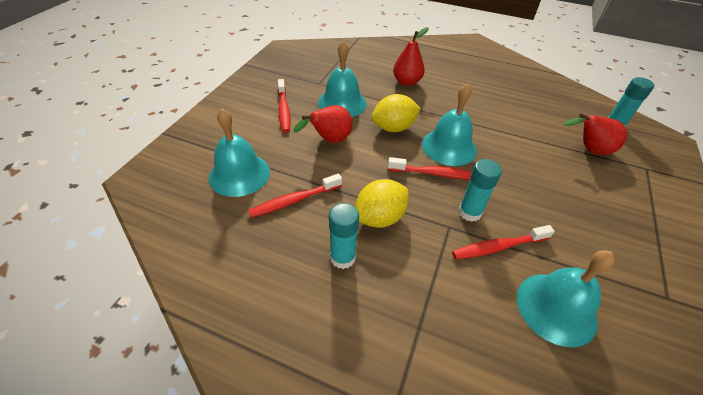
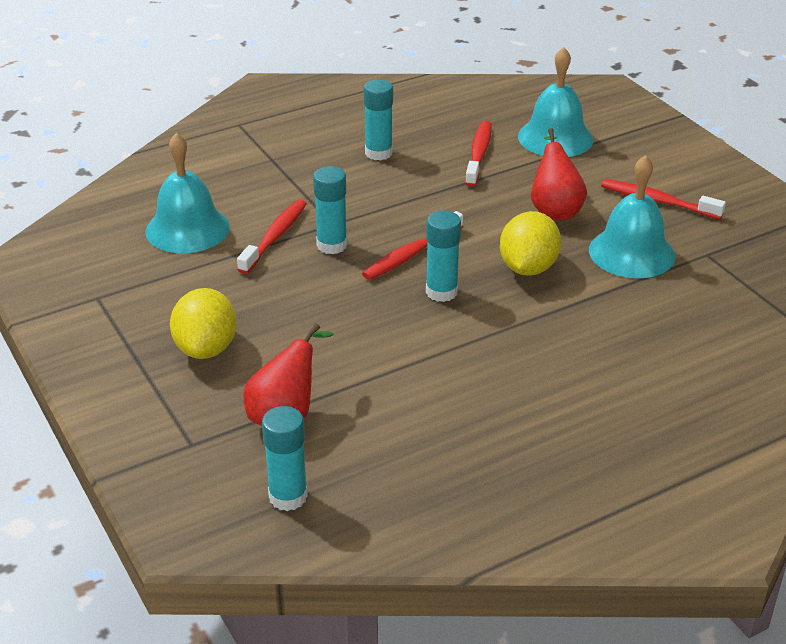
camera: 130 degrees right, 10 degrees down
yellow lemon [355,179,409,228] -> yellow lemon moved to [170,288,237,359]
red pear [393,27,429,86] -> none
turquoise bell [422,83,477,166] -> turquoise glue stick [426,211,461,302]

